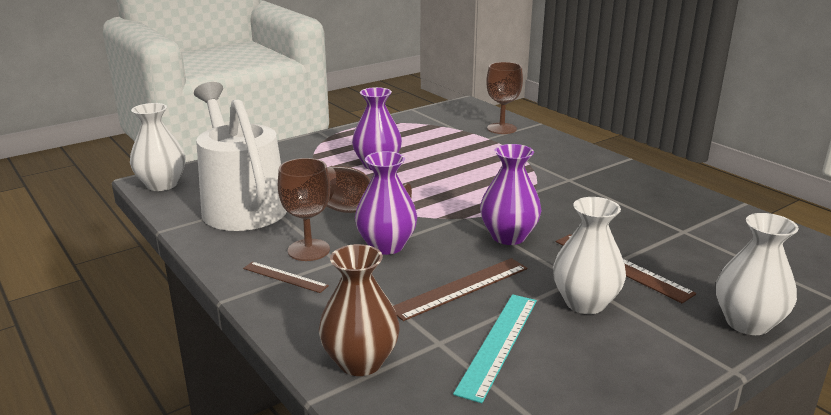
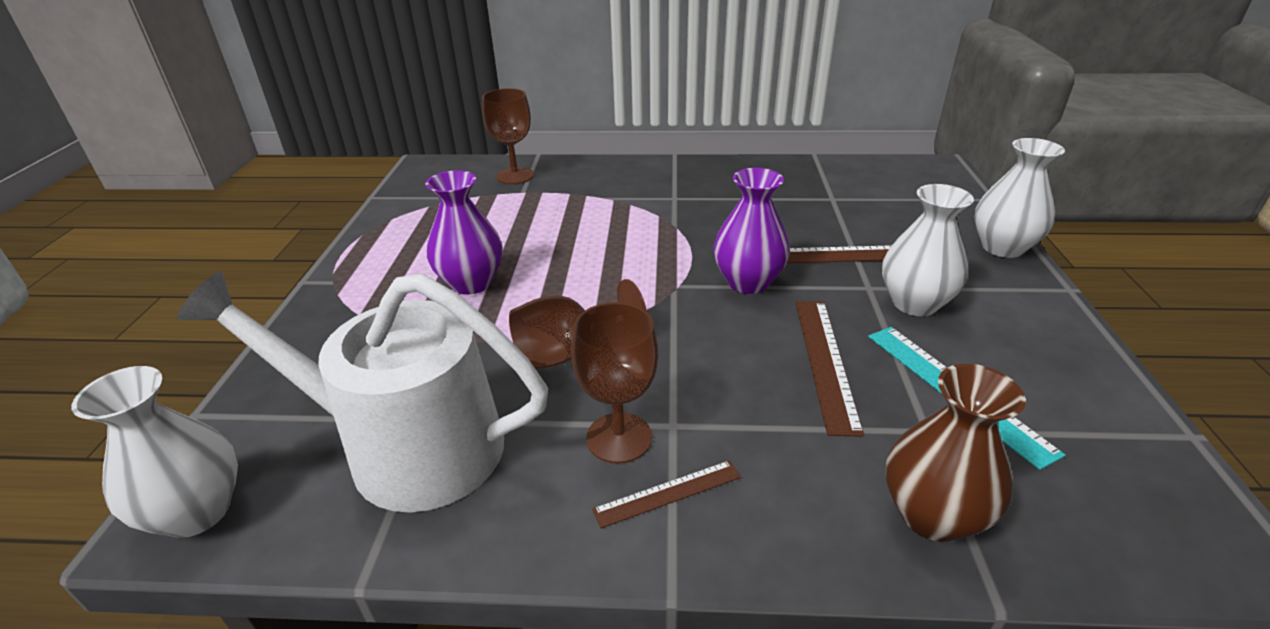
camera: 50 degrees left, 10 degrees up
purple vase [355,151,417,255] -> none

